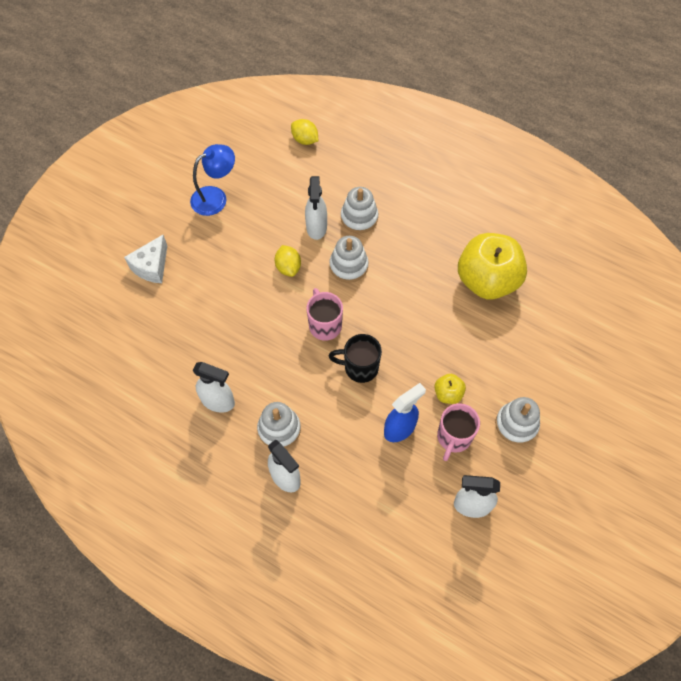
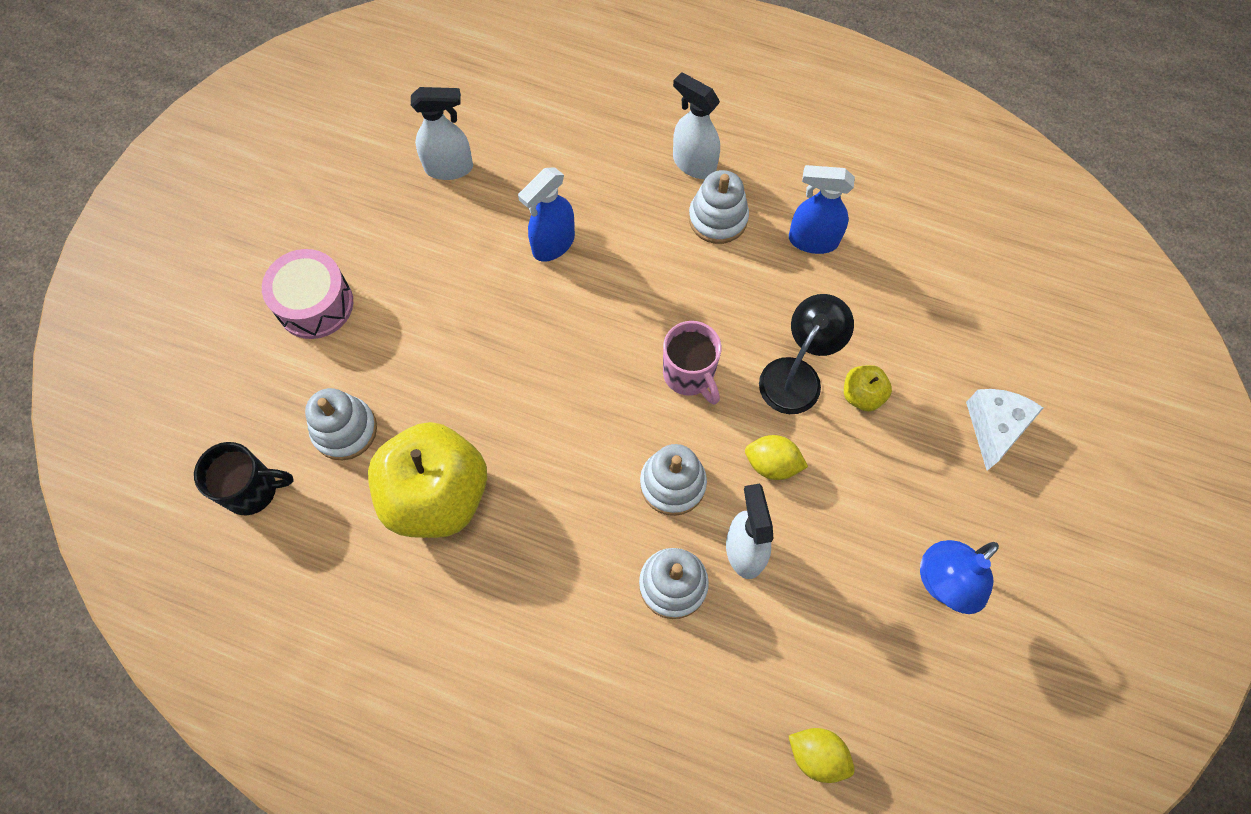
camera: 170 degrees right, 5 degrees up
white spray bottle [193,362,235,413] -> blue spray bottle [789,165,855,254]
yellow lemon [275,245,301,277] -> yellow lemon turned 45 degrees counterclockwise [745,435,808,480]
black mug [328,334,382,383] -> black mug moved to [194,442,294,515]
yellow apple [434,374,466,404] -> yellow apple moved to [844,365,892,412]
pink mug [437,403,480,461] -> none
white stacking toy [495,397,540,445] -> white stacking toy moved to [305,388,377,460]
none -> pink drum [262,249,353,339]
none -> black lamp [759,294,854,414]

